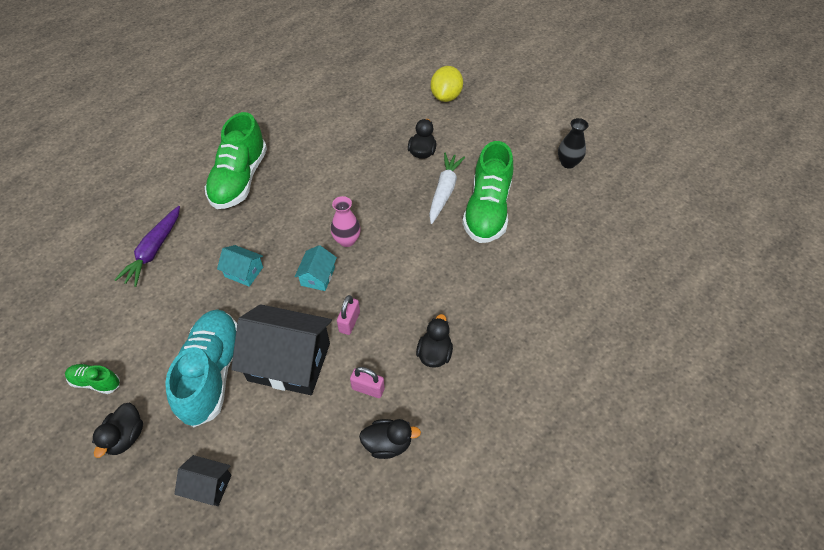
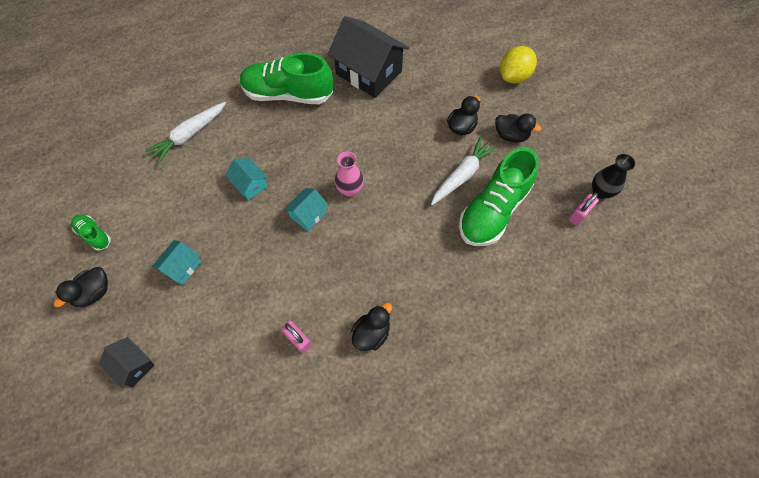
camera: 25 degrees right, 10 degrees up
purple carrot [114,206,180,287] -> white carrot [145,102,226,164]
turquoise shoe [165,309,237,427] -> turquoise house [152,240,201,285]
green shoe [205,112,267,209] -> green shoe turned 60 degrees clockwise [240,53,333,104]
black house [231,304,332,395] -> black house moved to [327,16,409,98]
pink padlock [337,295,360,335] -> pink padlock moved to [568,193,599,226]
black duck [359,419,421,459] -> black duck moved to [495,113,541,143]

